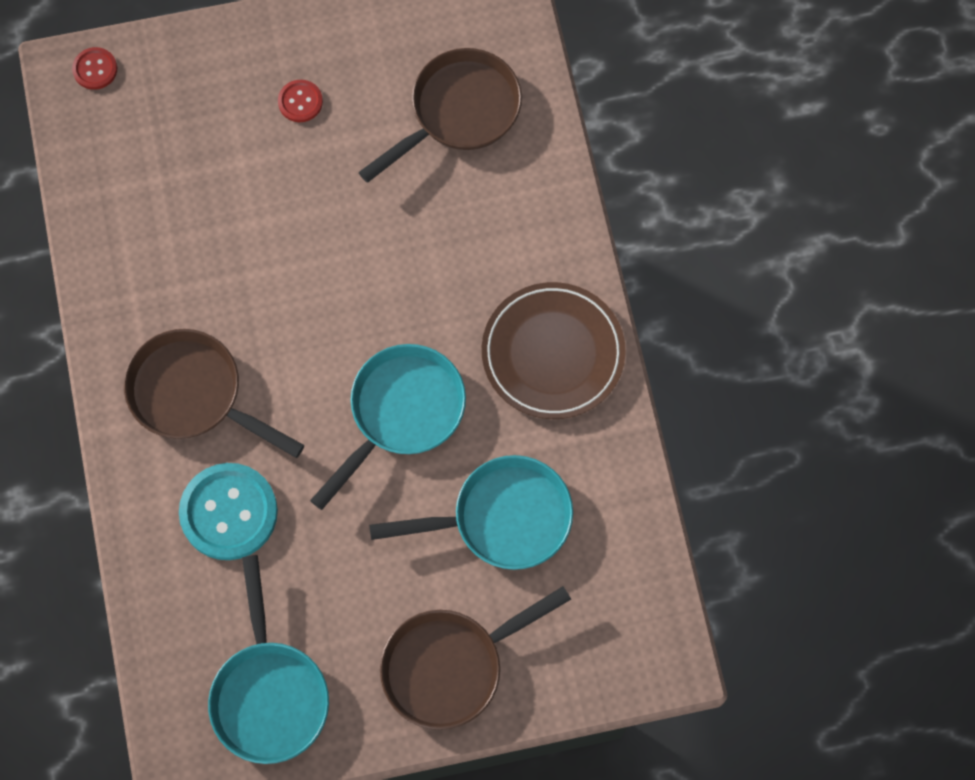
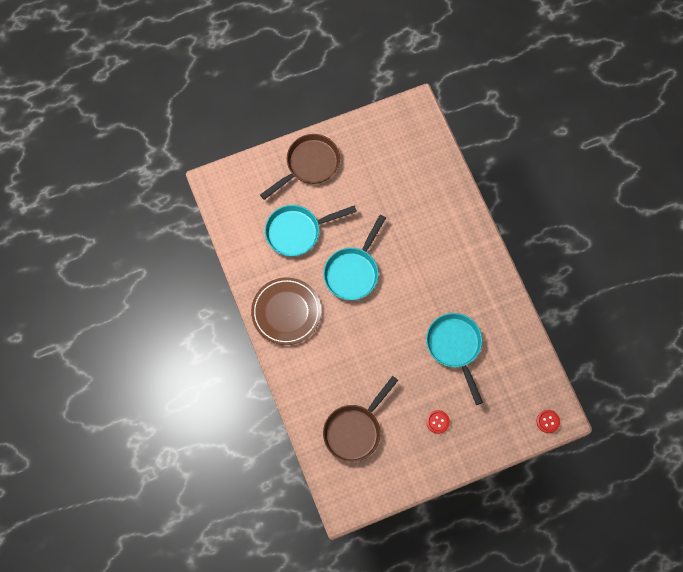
camera: 170 degrees right, 0 degrees up
brown pan [124,329,304,458] -> none
turquoise button [179,463,278,560] -> none
turquoise pan [208,555,329,764] -> turquoise pan moved to [426,313,483,405]

